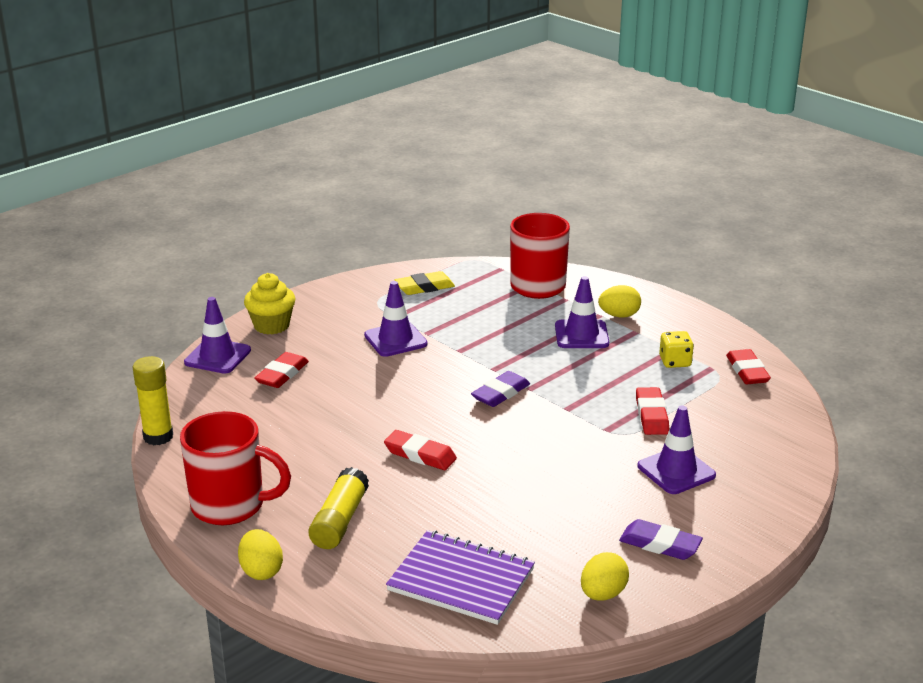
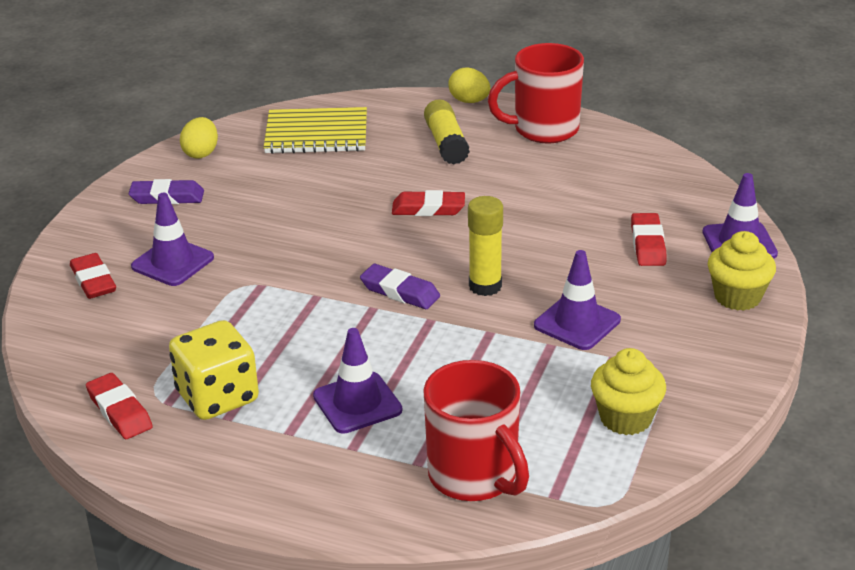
camera: 155 degrees right, 5 degrees up
yellow glue stick [133,356,173,445] -> yellow glue stick moved to [468,196,503,296]
purple notebook [386,530,535,625] -> yellow notebook [263,107,367,154]
yellow eraser [395,271,455,295] -> yellow cupcake [591,348,666,435]
purple eraser [471,371,530,407] -> purple eraser turned 75 degrees counterclockwise [360,264,440,309]
yellow egg [598,285,641,318] -> none
red eraser [636,387,669,435] -> red eraser moved to [70,253,116,299]
yellow dice [659,331,694,368] -> yellow dice [169,320,259,420], size x1.77

